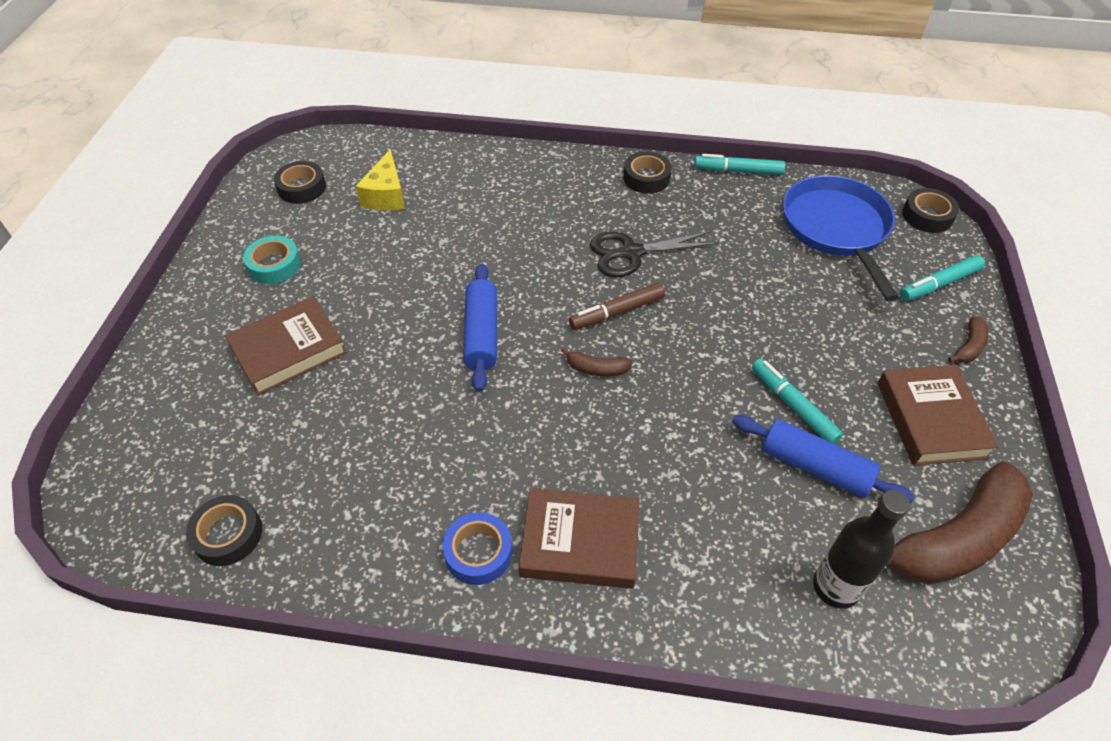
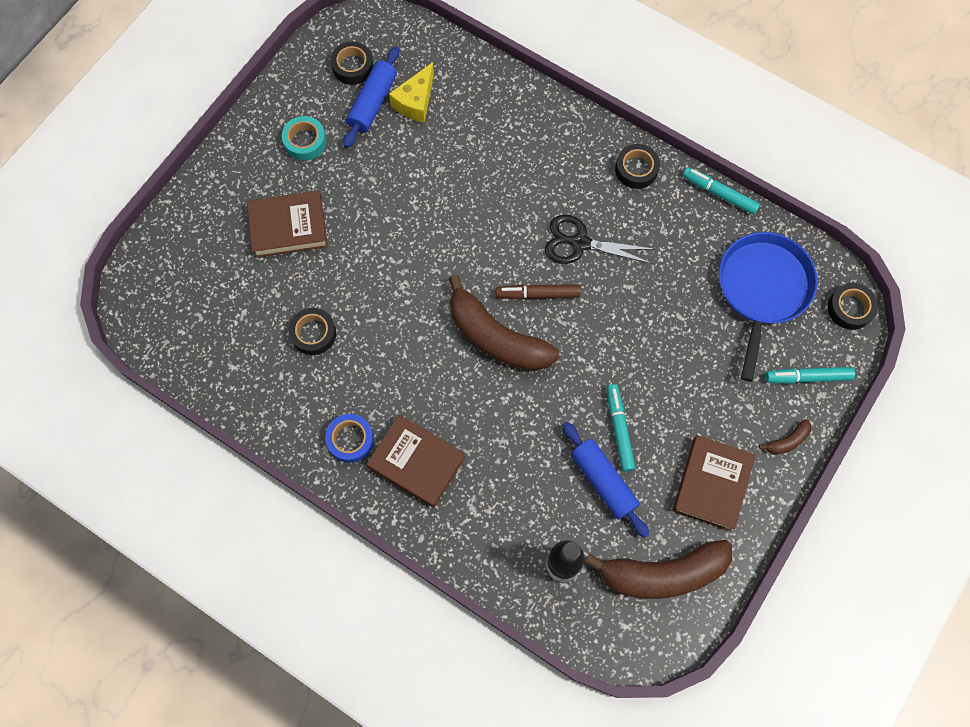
camera: 25 degrees right, 20 degrees up
black tape [186,495,262,566] -> black tape moved to [289,308,336,355]
blue rolling pin [463,264,497,392] -> blue rolling pin moved to [343,46,399,148]
brown banana [561,347,633,377] -> brown banana [449,275,559,371], size x2.40

